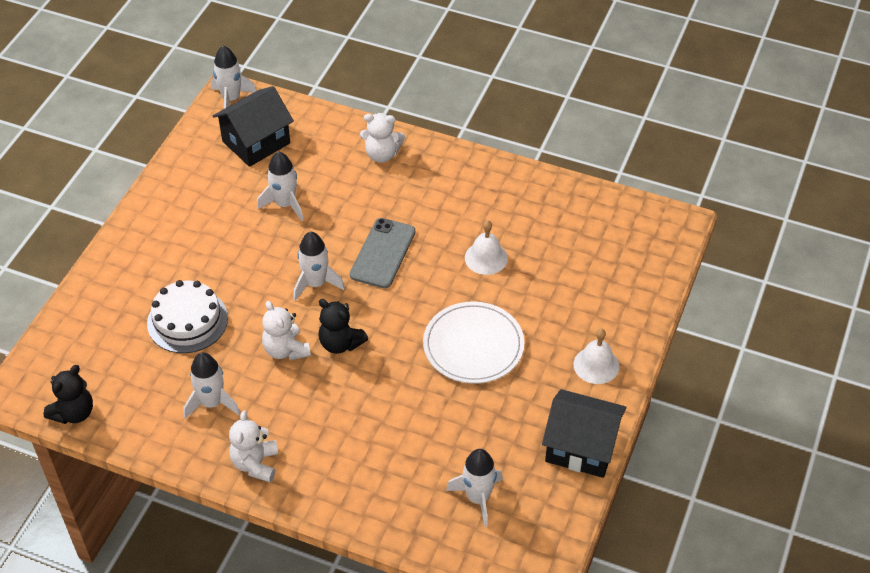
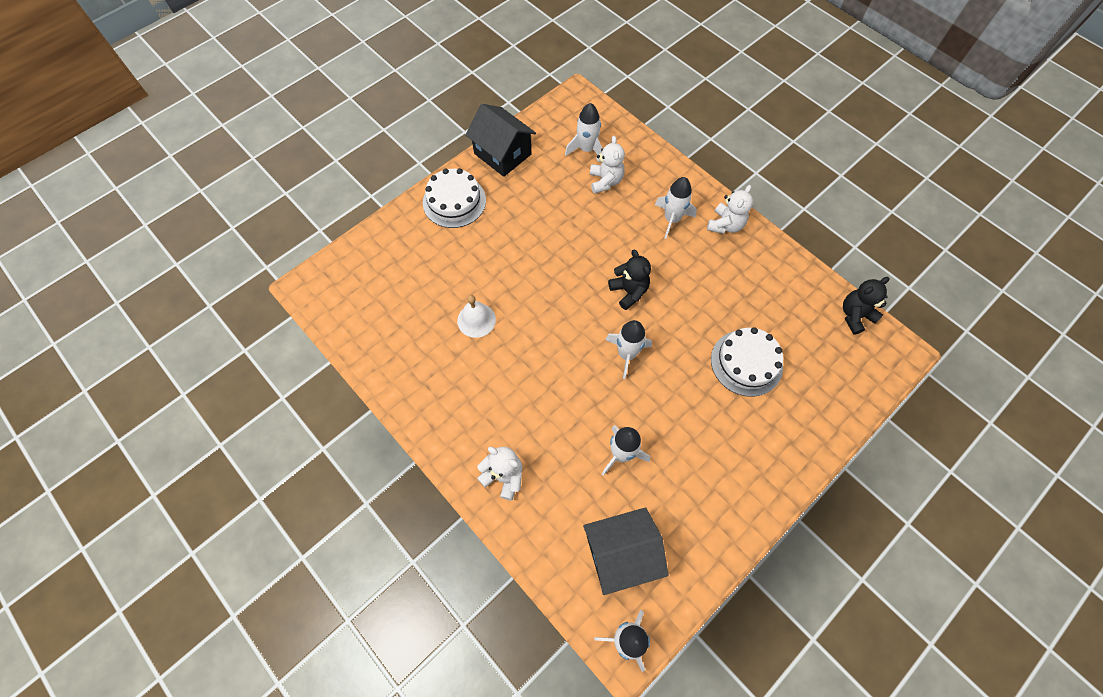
camera: 155 degrees left, 15 degrees up
white rocket [183,352,240,419] -> white rocket moved to [655,177,697,239]
white teddy bear [262,301,311,360] -> white teddy bear moved to [590,136,625,194]
grey phone [350,218,416,288] -> none
white plate [423,302,524,384] -> none
white bell [573,329,619,384] -> white cake [423,168,486,228]

